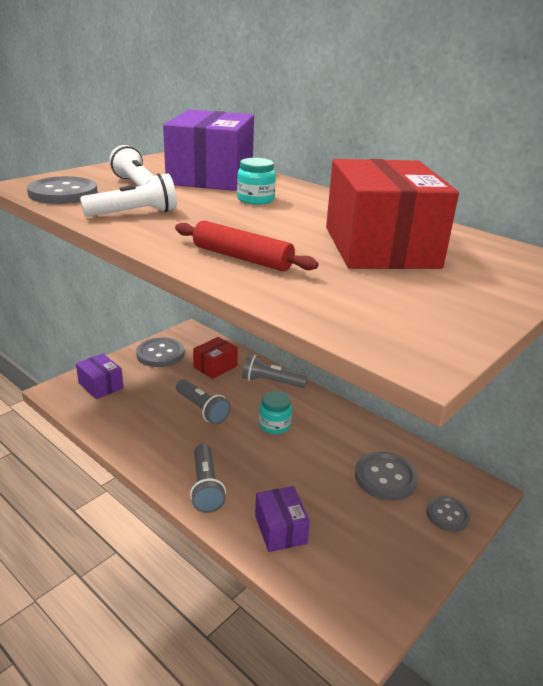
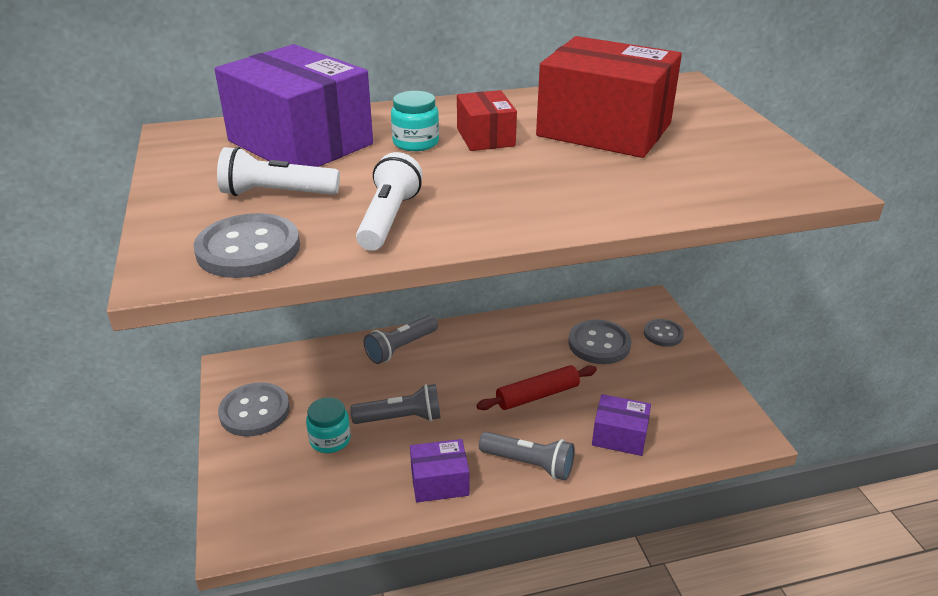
camera: 55 degrees left, 5 degrees up
purple box [76,353,124,399] -> purple box moved to [410,439,469,502]
red rolling pin [175,221,319,271] -> red rolling pin moved to [476,365,597,410]
red box [193,337,238,379] -> red box moved to [457,90,517,151]
turquoise jar [259,391,292,434] -> turquoise jar moved to [306,397,351,453]

